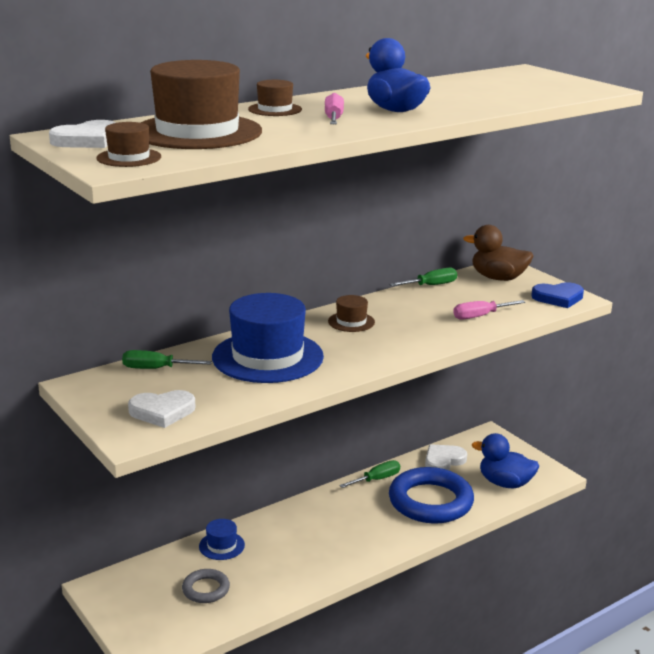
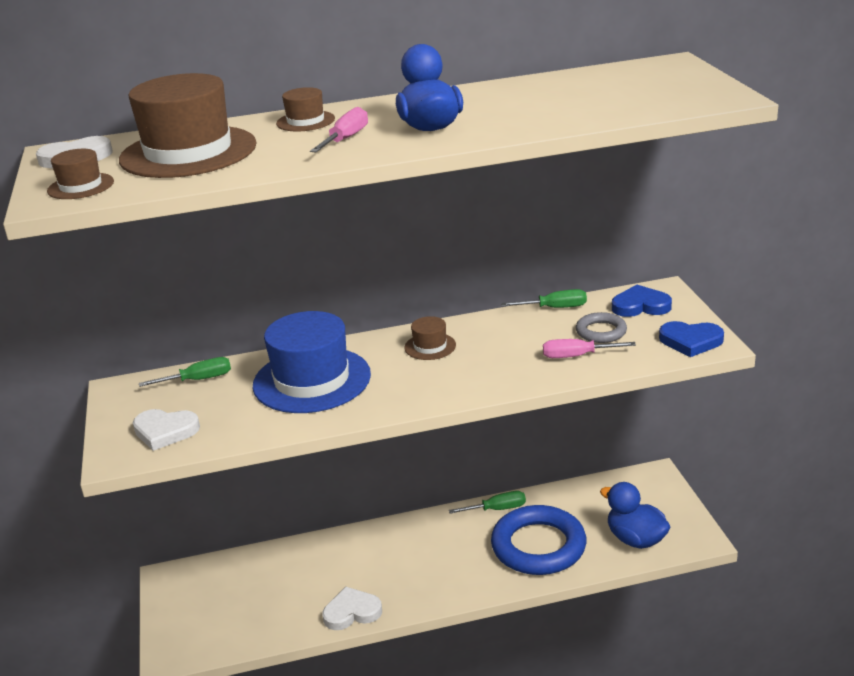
camera: 25 degrees right, 5 degrees up
green screwdriver [122,350,212,369] -> green screwdriver turned 135 degrees clockwise [139,357,231,387]
grey ring [182,569,230,603] -> grey ring moved to [576,312,627,343]
blue hat [199,519,245,560] -> none
white heart [425,444,467,470] -> white heart moved to [322,587,382,630]
brown duck [463,225,533,281] -> blue heart [612,285,672,317]

